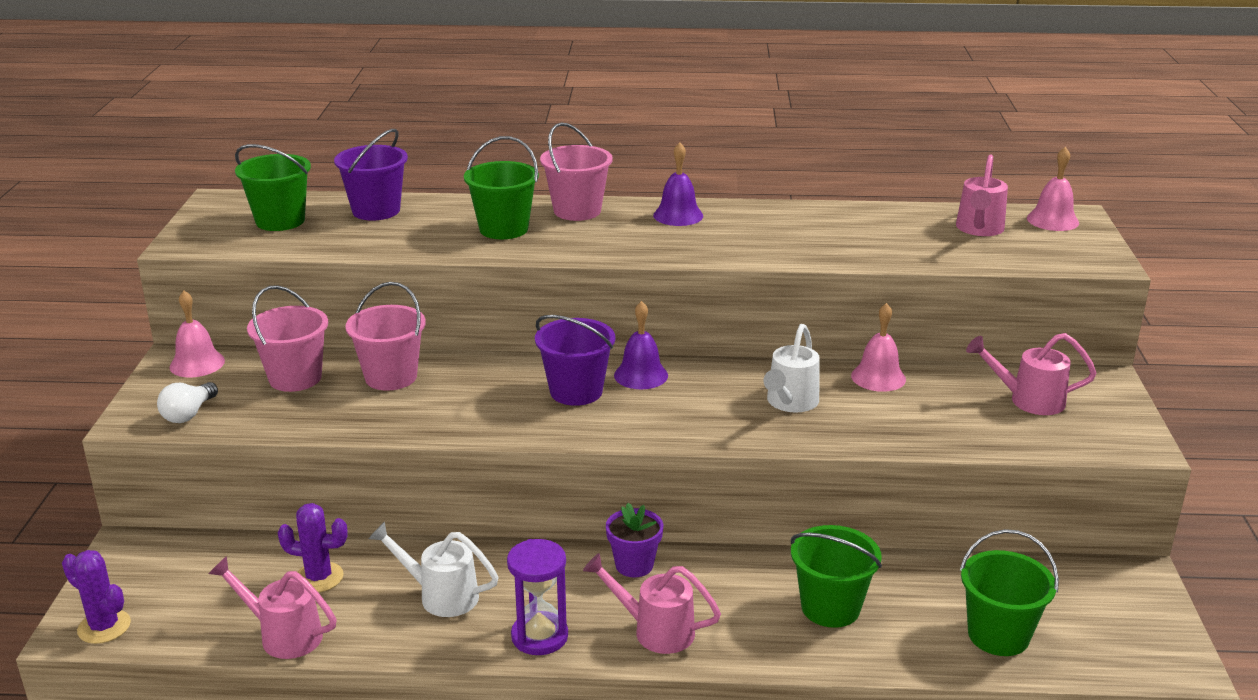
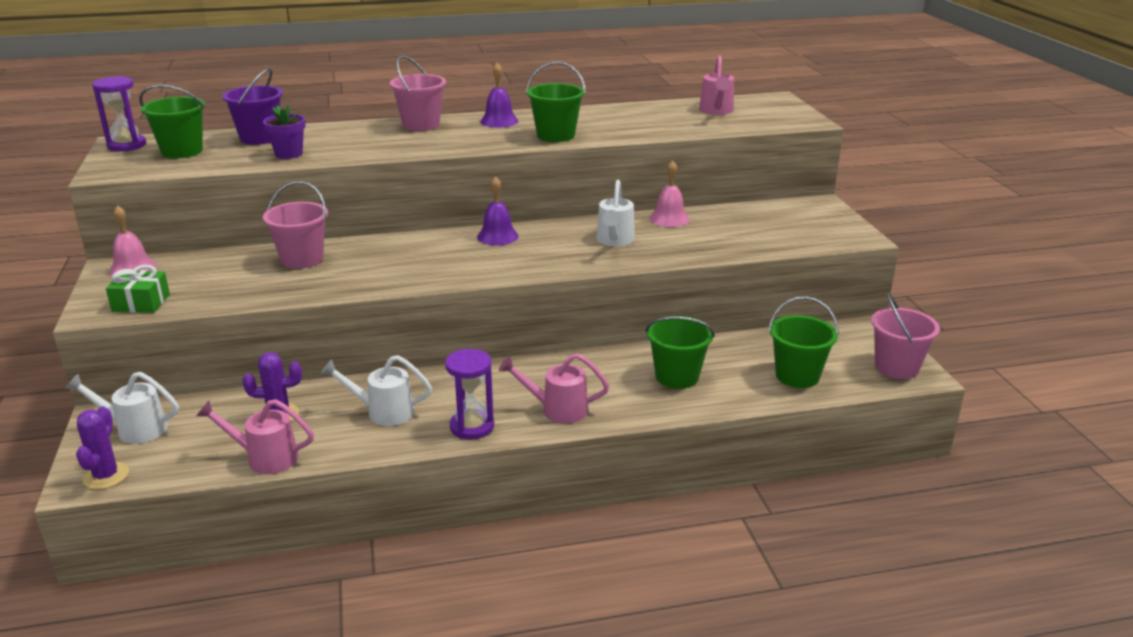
camera: 15 degrees left, 0 degrees up
purple cactus [62,550,131,644] -> purple cactus turned 75 degrees clockwise [76,406,129,490]
white light bulb [157,382,218,423] -> green gift [106,265,170,313]
pink bucket [247,285,328,392] -> pink bucket moved to [871,293,940,379]
green bucket [464,136,539,239] -> green bucket moved to [526,61,586,142]
purple bucket [535,315,615,406] -> none
purple flower pot [606,503,663,577] -> purple flower pot moved to [263,105,305,159]
pink watering can [966,333,1097,415] -> none
pink bell [1027,147,1079,231] -> none
none -> white watering can [65,372,179,444]
none -> purple hourglass [92,76,146,152]

